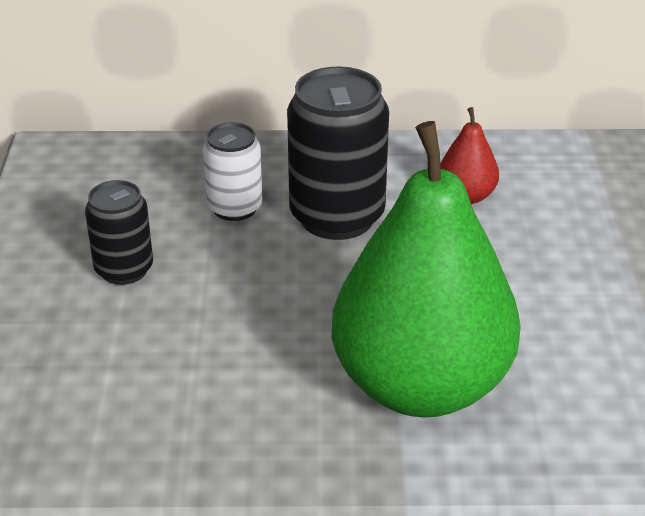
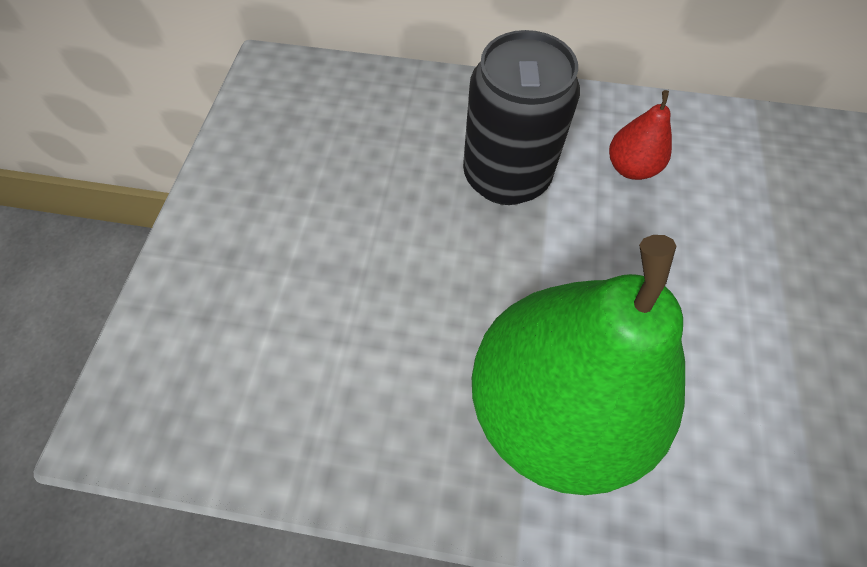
camera: 10 degrees right, 25 degrees up
black can [85,180,153,285] -> none
white can [203,122,263,221] -> none

